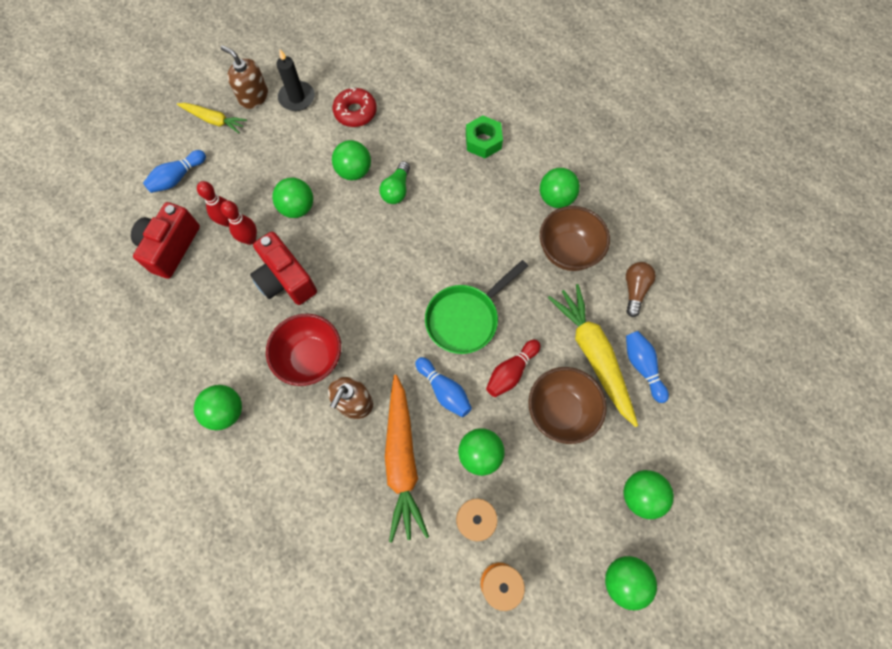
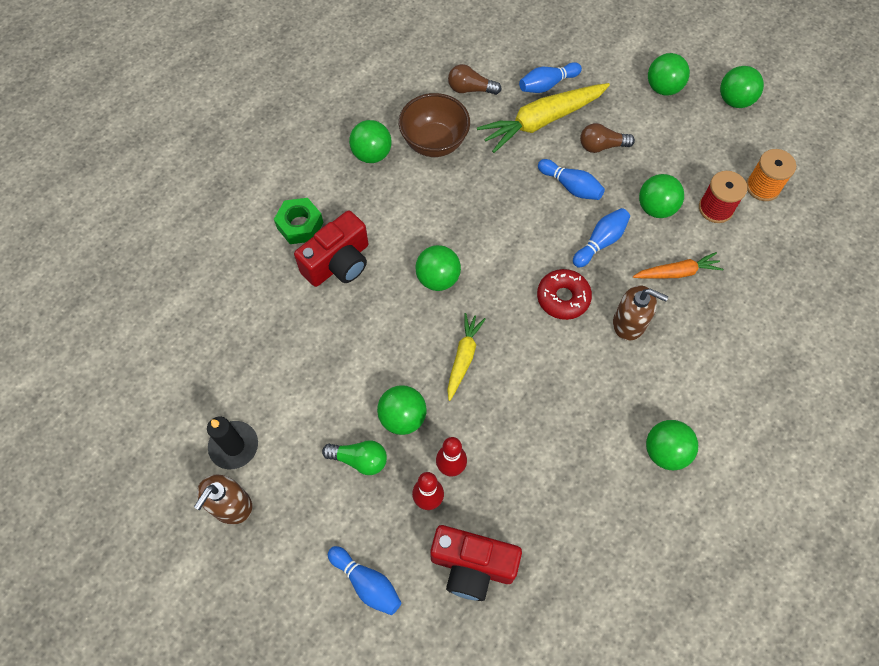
camera: 95 degrees left, 5 degrees down
yellow carrot [177,103,247,133] -> yellow carrot moved to [447,313,486,401]
red camera [250,232,317,305] -> red camera moved to [294,210,368,287]
red bowl [266,313,341,386] -> none
green ball [332,140,371,180] -> green ball moved to [415,245,461,291]
red donut [333,88,377,127] -> red donut moved to [537,269,592,320]
green light bulb [379,161,410,204] -> green light bulb moved to [322,440,387,475]
orange carrot [385,375,429,543] -> orange carrot [633,252,723,278], size x0.57
green pan [425,260,528,354] -> none
red bowling pin [486,340,541,397] -> blue bowling pin [538,159,605,200]
brown bowl [528,367,607,444] -> brown light bulb [580,123,635,153]

